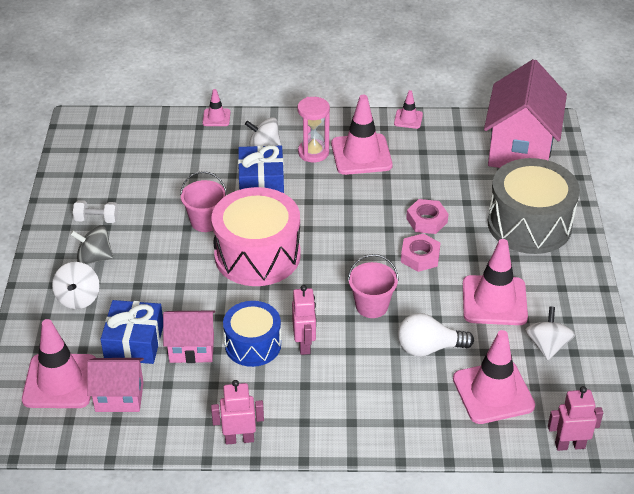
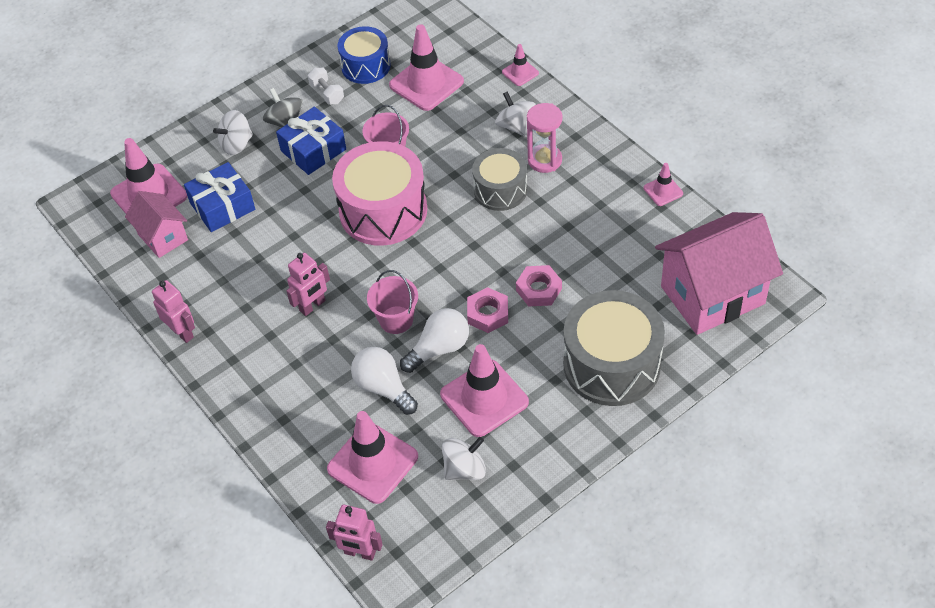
camera: 55 degrees right, 10 degrees up
pink house [163,310,215,363] -> none
blue drum [223,301,281,367] -> blue drum moved to [338,26,391,84]
blue gift [238,145,284,193] -> blue gift moved to [276,107,346,175]
pink traffic cone [331,95,393,175] -> pink traffic cone moved to [389,24,464,111]
pink robot [548,386,603,451] -> pink robot turned 150 degrees clockwise [326,505,383,561]
none -> white light bulb [400,308,469,373]
none -> grey drum [472,148,527,211]

